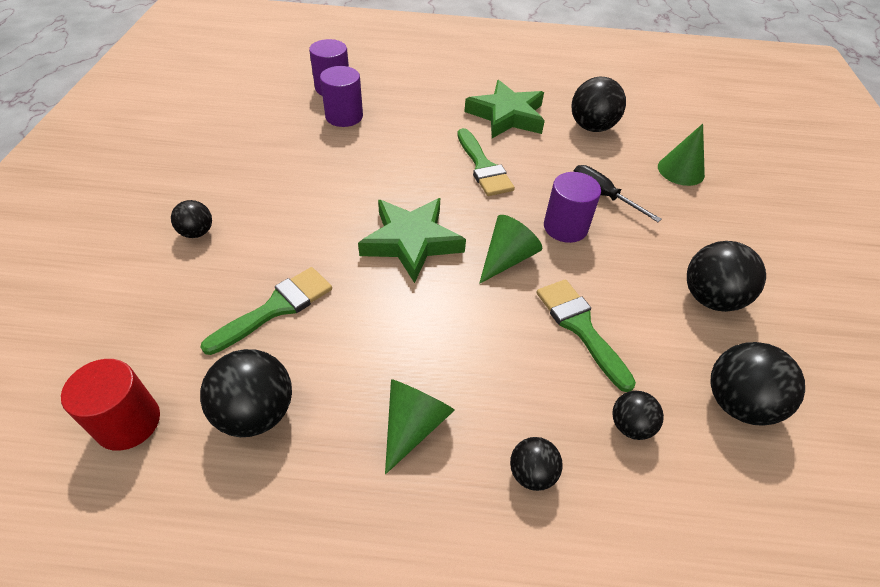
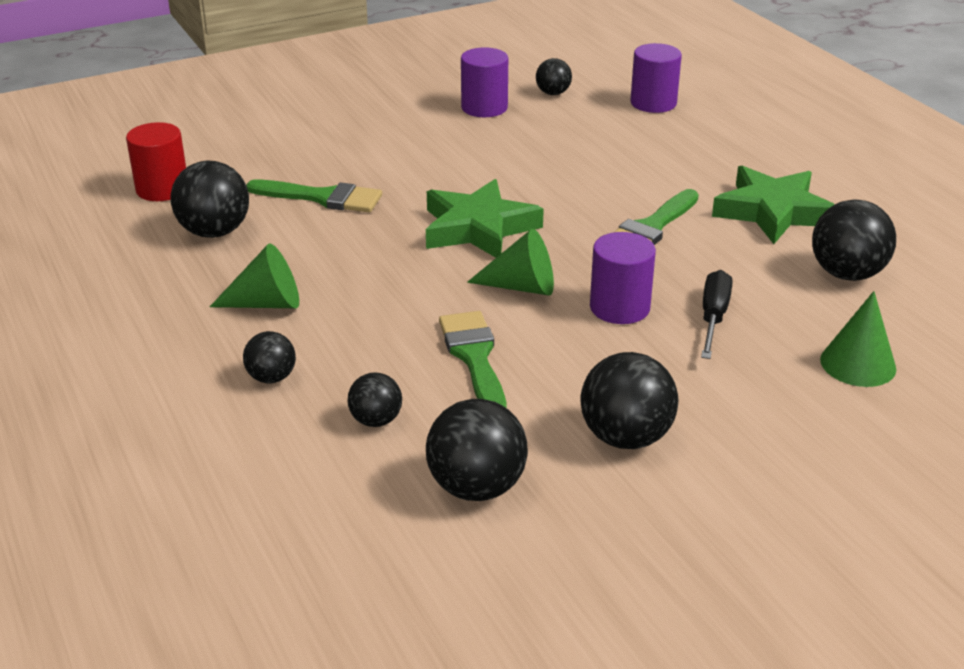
camera: 60 degrees right, 15 degrees down
black ball [171,200,212,238] -> black ball moved to [536,58,572,95]
purple cylinder [320,66,363,127] -> purple cylinder moved to [461,47,508,117]
green brush [537,279,636,392] -> green brush turned 45 degrees counterclockwise [439,311,506,408]

